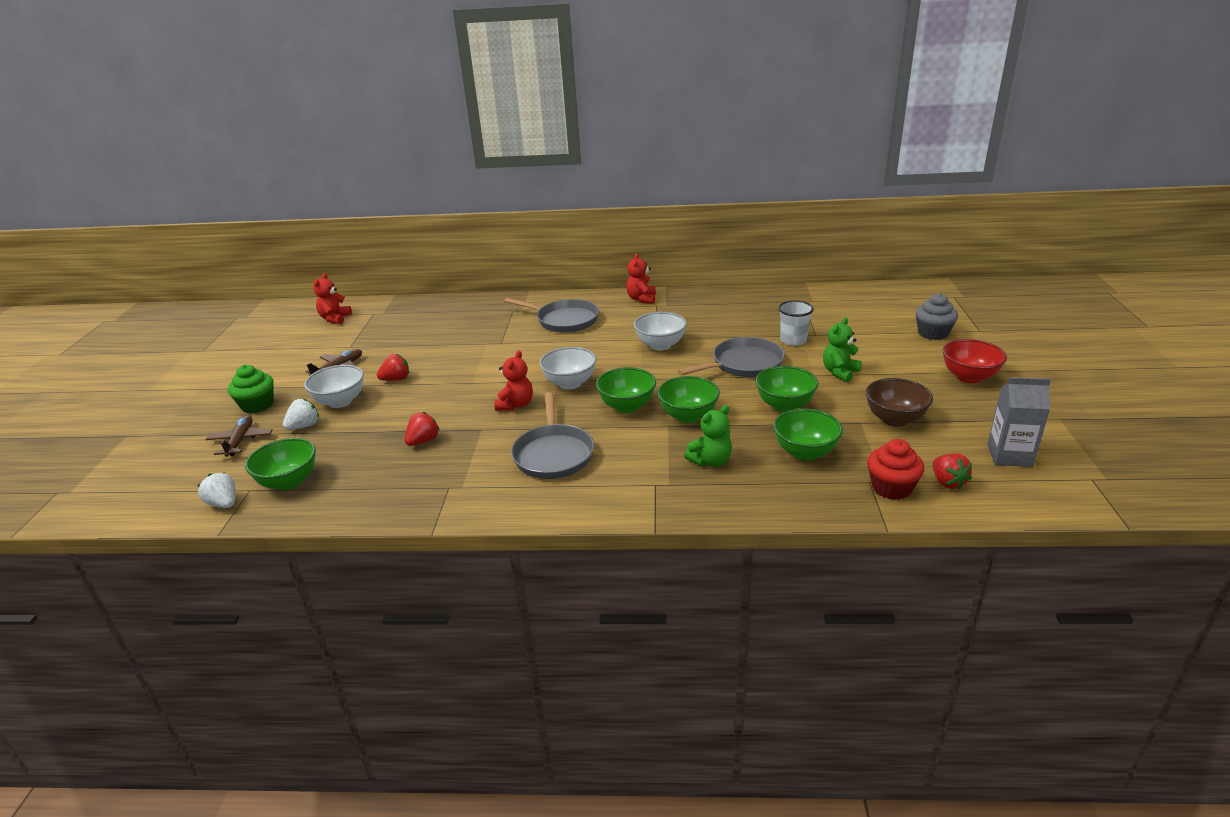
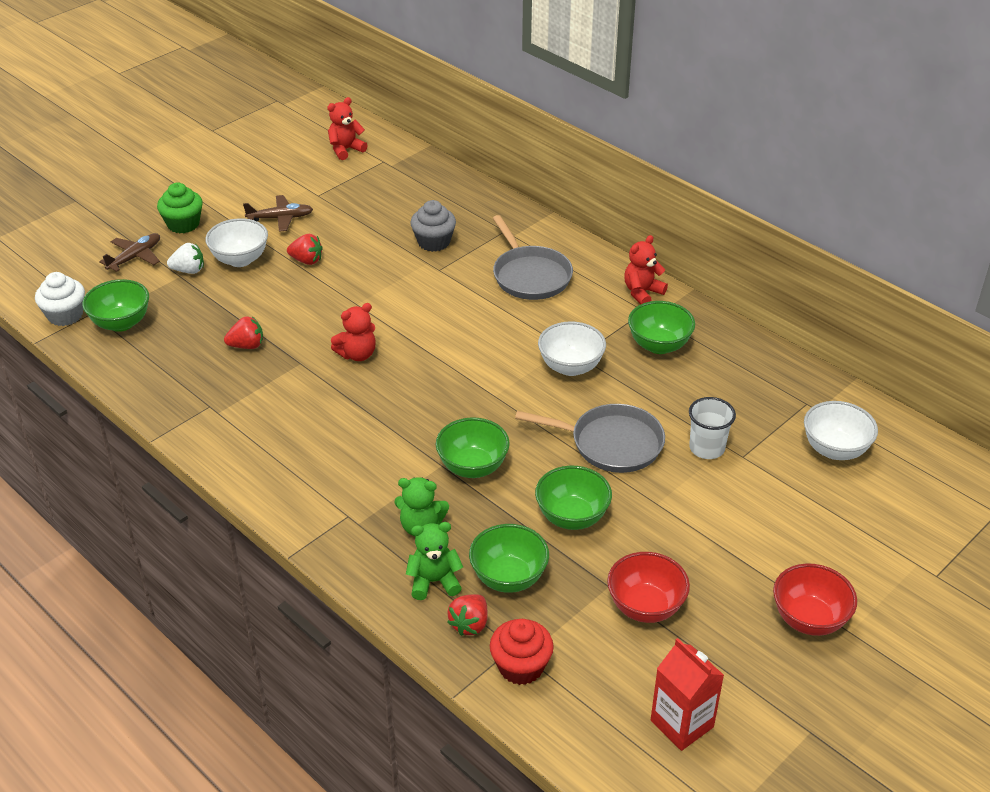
camera: 40 degrees right, 10 degrees up
white strawberry [198,473,236,508] -> white cupcake [35,272,85,326]
grey pan [511,392,594,479] -> none
white bowl [539,347,596,389] -> white bowl moved to [804,401,878,460]
green bowl [596,367,656,413] -> green bowl moved to [628,301,695,354]
green teddy bear [823,317,862,382] -> green teddy bear moved to [406,522,463,600]
brown bowl [866,378,933,427] -> red bowl [607,552,690,623]
grey cupcake [915,293,958,340] -> grey cupcake moved to [410,200,456,252]
red strawberry [933,453,972,489] -> red strawberry moved to [447,594,488,636]
grey carton [987,377,1051,467] -> red carton [651,638,724,751]

